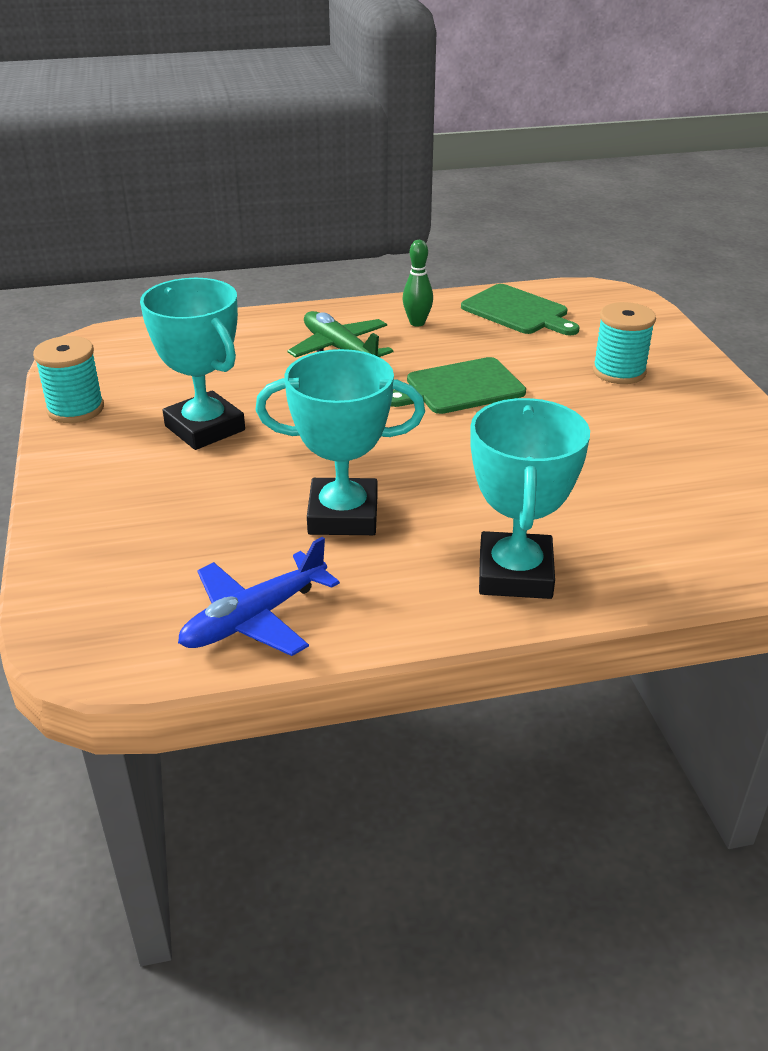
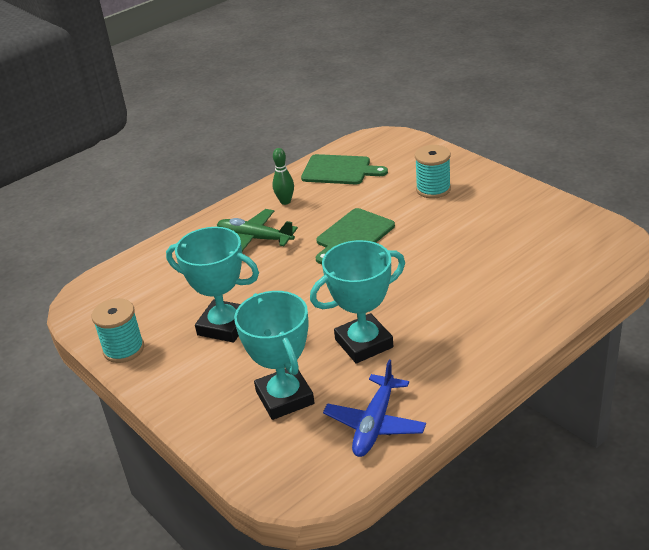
camera: 25 degrees left, 0 degrees up
turquoise trophy [470,398,590,599] -> turquoise trophy moved to [234,291,314,420]

